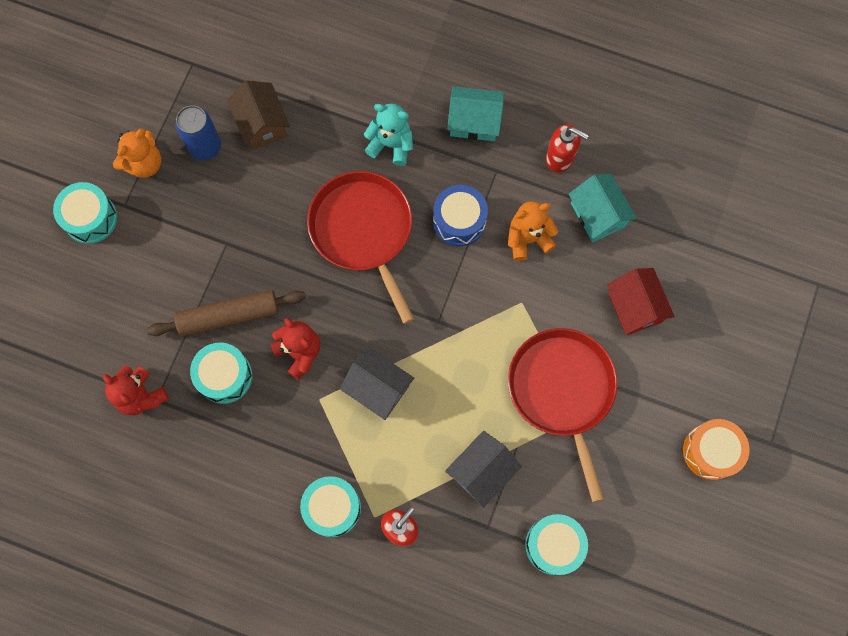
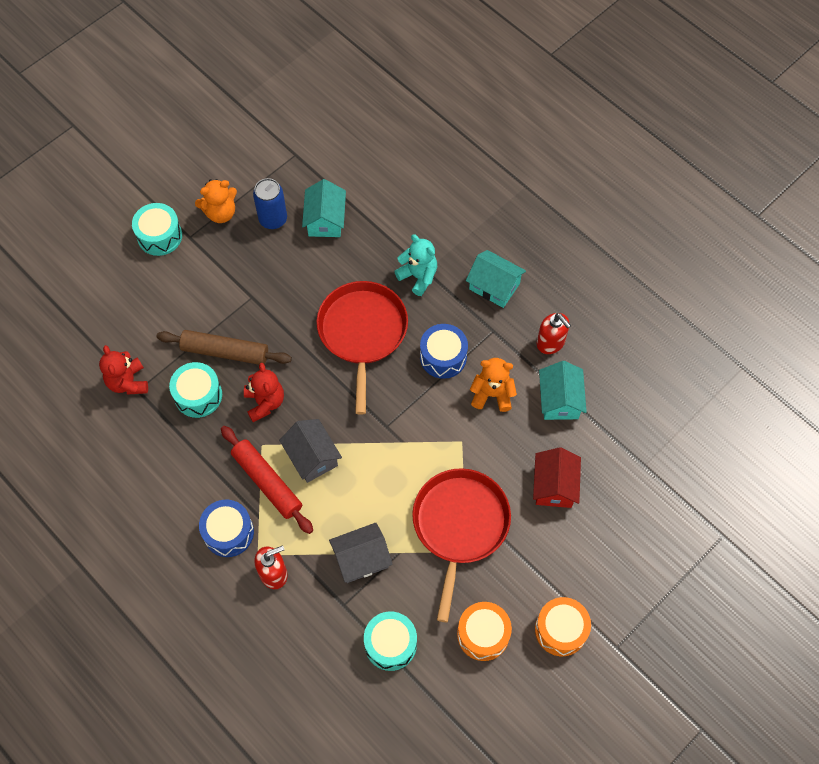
camera: 25 degrees right, 10 degrees down
brown house [227,80,290,150] -> turquoise house [302,179,346,237]
turquoise drum [300,476,361,537] -> blue drum [199,500,254,557]
none -> red rolling pin [221,426,313,534]
none -> orange drum [457,602,512,661]

